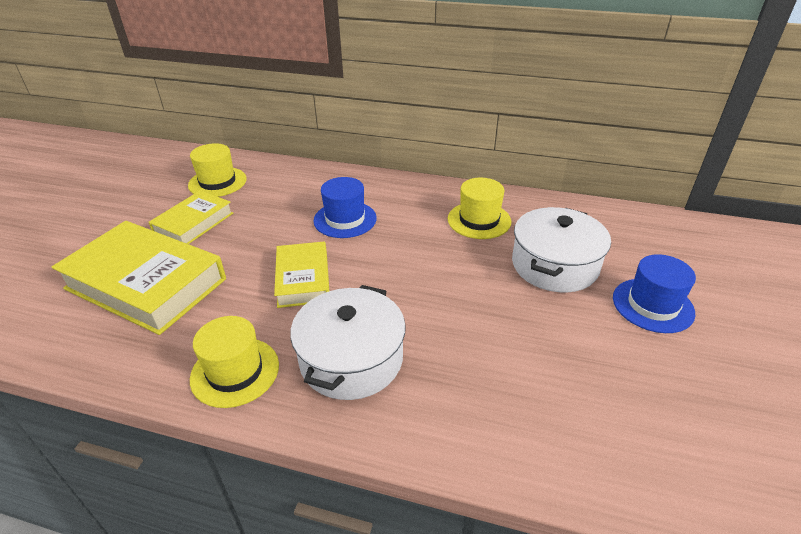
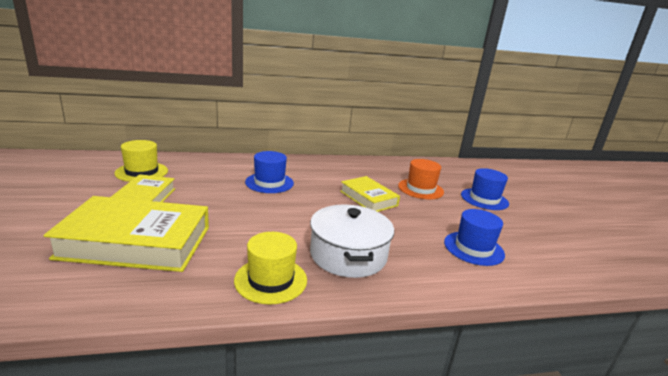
camera: 30 degrees left, 15 degrees down
yellow book [274,241,329,308] -> yellow book moved to [340,176,400,212]
yellow hat [448,178,511,239] -> none
white pot [512,207,611,292] -> orange hat [398,159,444,199]
none -> blue hat [444,209,505,266]

